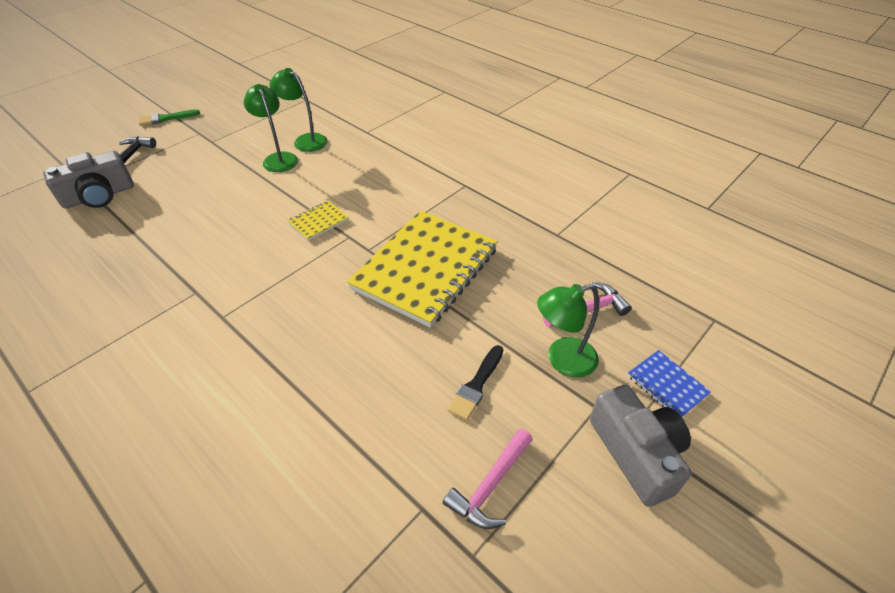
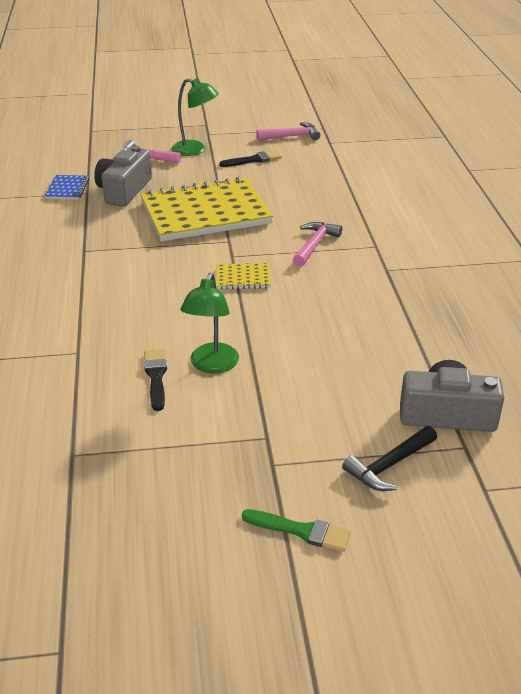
camera: 140 degrees left, 10 degrees down
green lamp [270,68,328,152] -> black brush [144,349,167,411]
grey camera [590,385,692,507] -> grey camera moved to [94,146,152,207]
blue notebook [627,350,711,417] -> blue notebook moved to [45,175,89,200]
none -> pink hammer [293,222,342,267]

